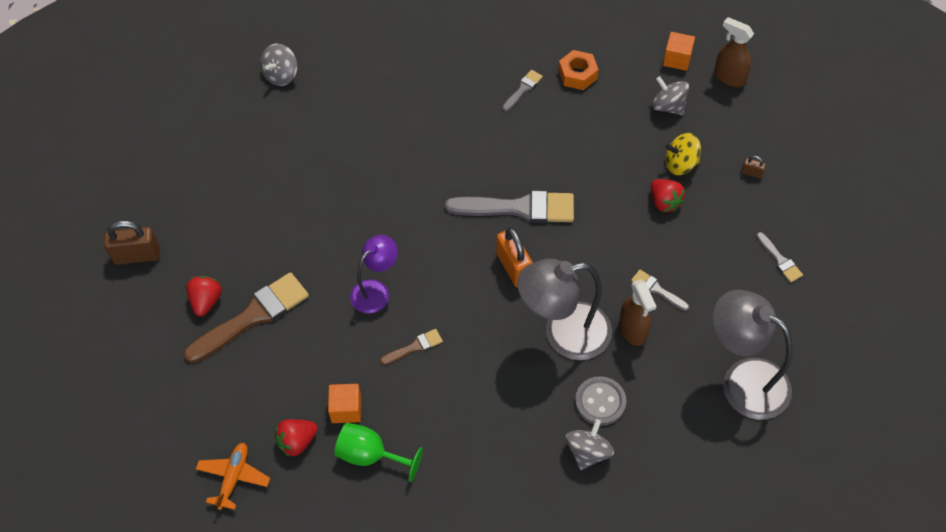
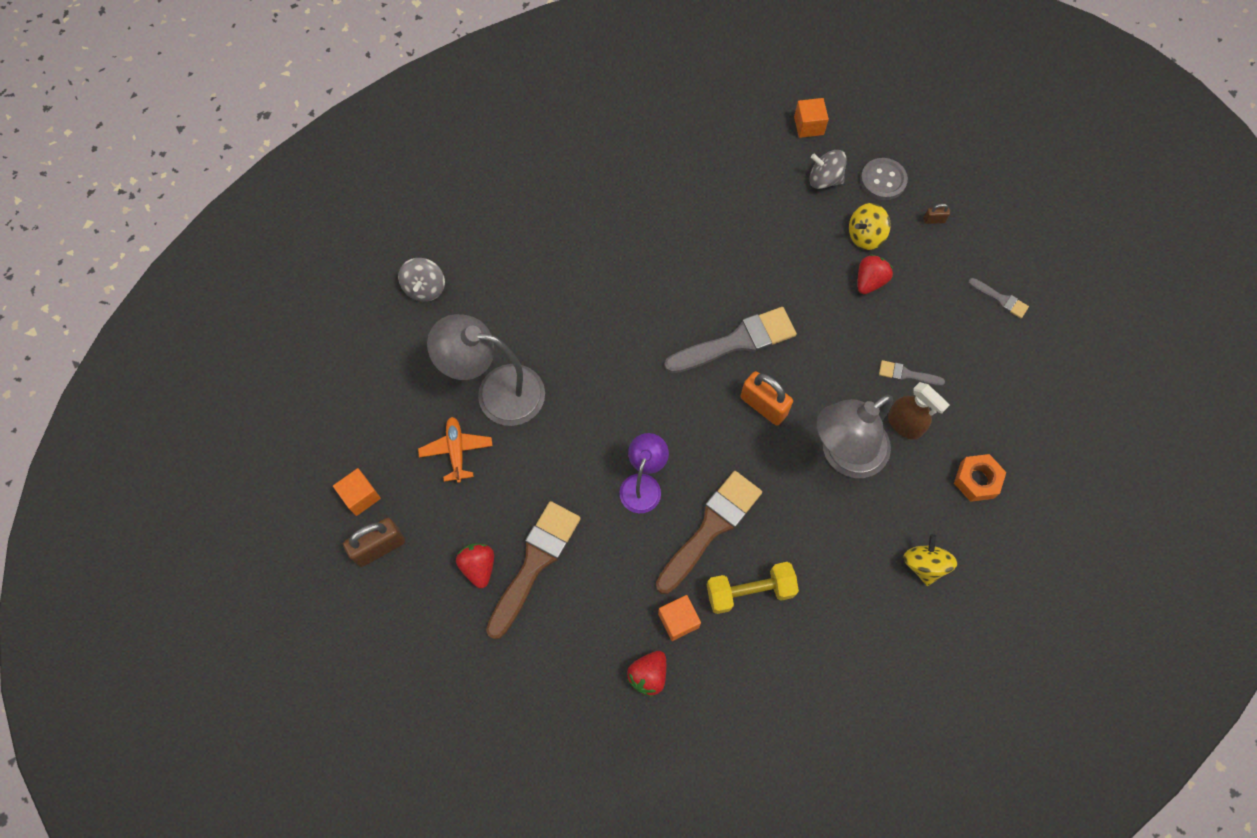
camera: 25 degrees left, 10 degrees up
orange plane [196,443,270,510] -> orange plane moved to [418,417,493,483]
green goblet [334,423,423,482] -> none
brown brush [380,329,443,365] -> brown brush [656,471,762,594], size x2.11
grey brush [502,70,543,112] -> none
orange nut [558,50,599,90] -> orange nut moved to [954,454,1006,502]
grey spinning top [566,419,614,470] -> yellow spinning top [903,534,957,586]
grey button [575,376,626,426] -> grey button moved to [860,158,908,200]
red strawberry [651,179,685,212] -> red strawberry turned 90 degrees counterclockwise [857,254,893,294]
grey lamp [712,290,793,420] -> grey lamp moved to [427,314,545,426]
brown spray bottle [714,17,754,87] -> none
none -> orange cube [333,468,381,516]
none -> yellow dumbbell [707,562,799,614]

